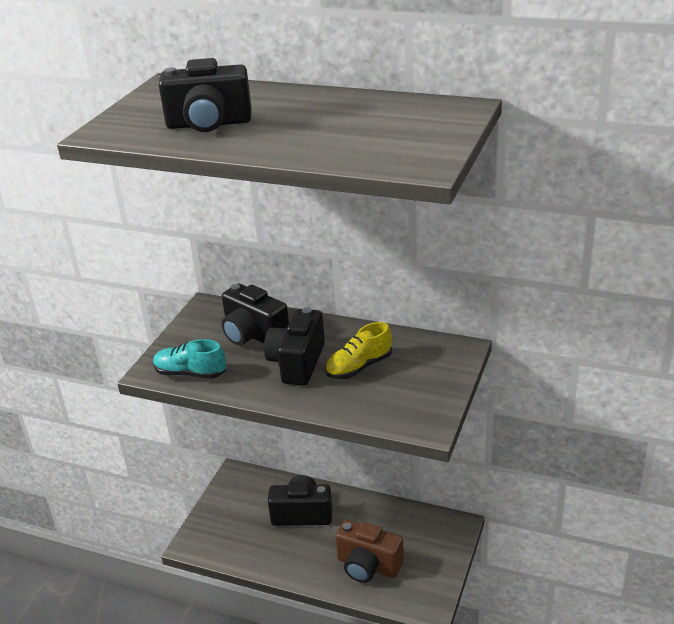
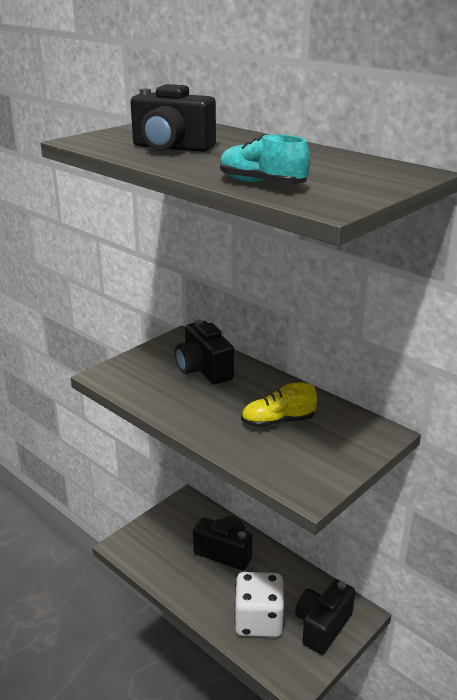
camera: 20 degrees right, 5 degrees down
turquoise shoe [153,339,226,379] -> turquoise shoe moved to [220,134,310,184]
black camera [264,307,325,386] -> black camera moved to [295,579,355,655]
brown camera [335,520,404,583] -> white dice [234,572,284,637]

